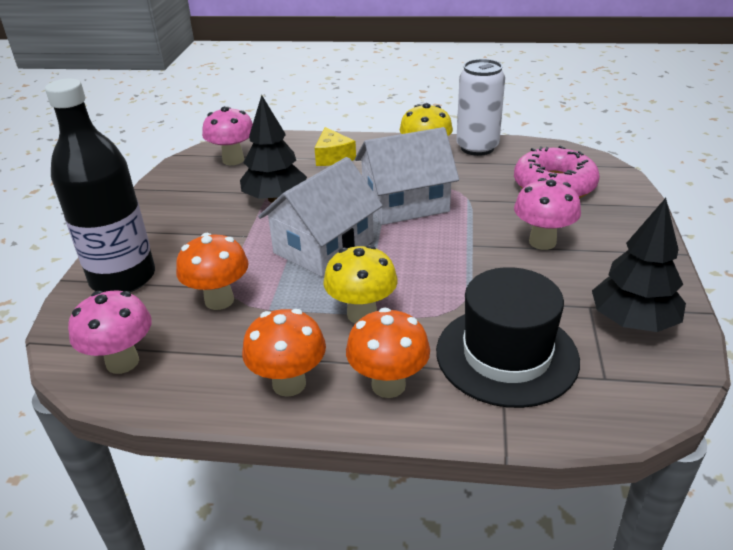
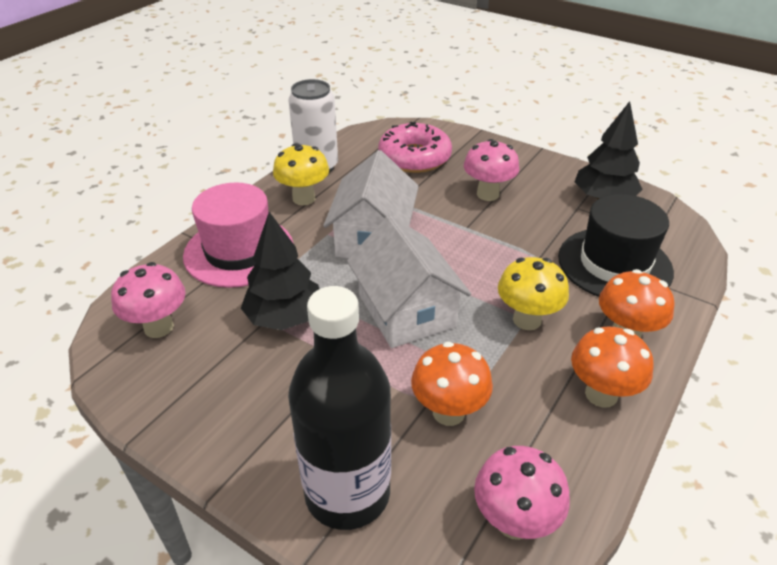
camera: 65 degrees left, 5 degrees up
yellow cheese [315,127,356,166] -> pink hat [183,182,294,288]

